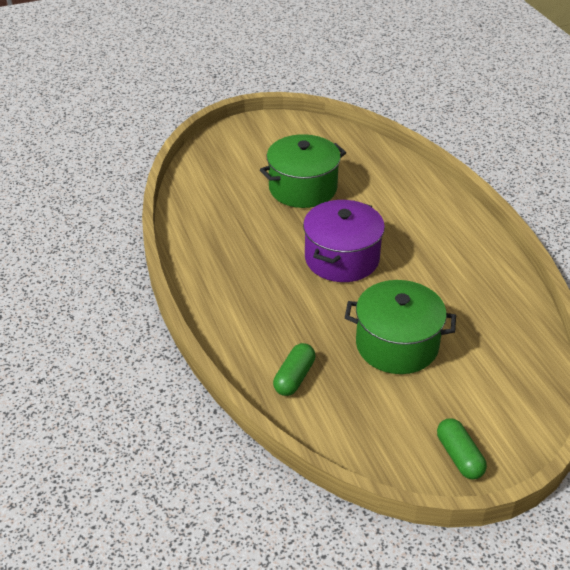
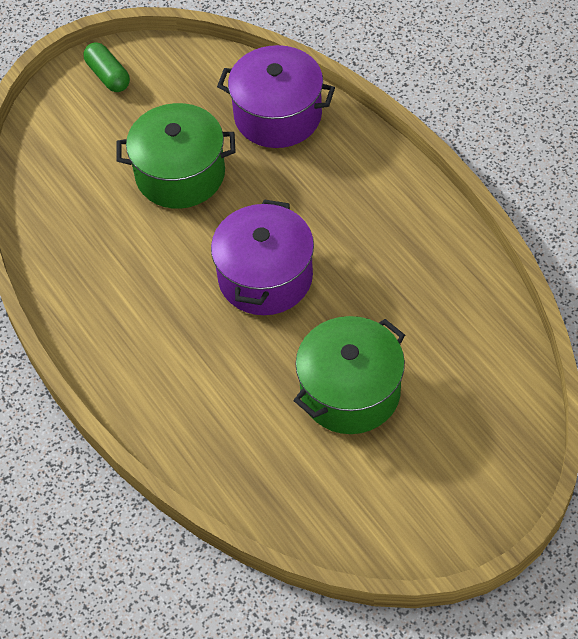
camera: 170 degrees right, 15 degrees up
green capsule [273,343,316,396] -> purple pot [217,45,335,148]

